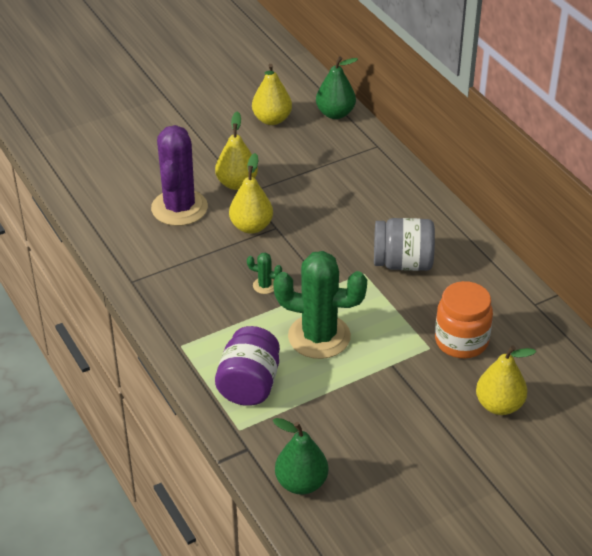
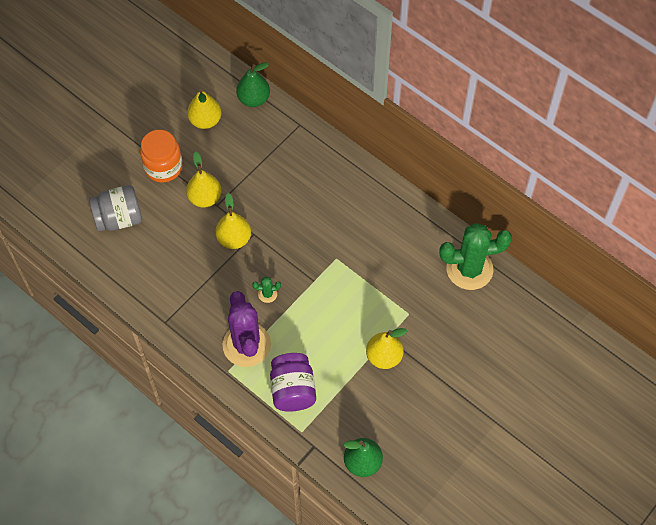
camera: 20 degrees left, 20 degrees up
purple cactus [151,125,208,226] -> purple cactus moved to [223,291,271,367]
green cactus [273,251,367,359] -> green cactus moved to [440,223,512,290]
grey jar [374,218,435,271] -> grey jar moved to [89,185,142,232]
orange jar [435,281,493,358] -> orange jar moved to [140,130,183,182]
yellow pear [476,346,536,415] -> yellow pear moved to [366,328,407,369]

